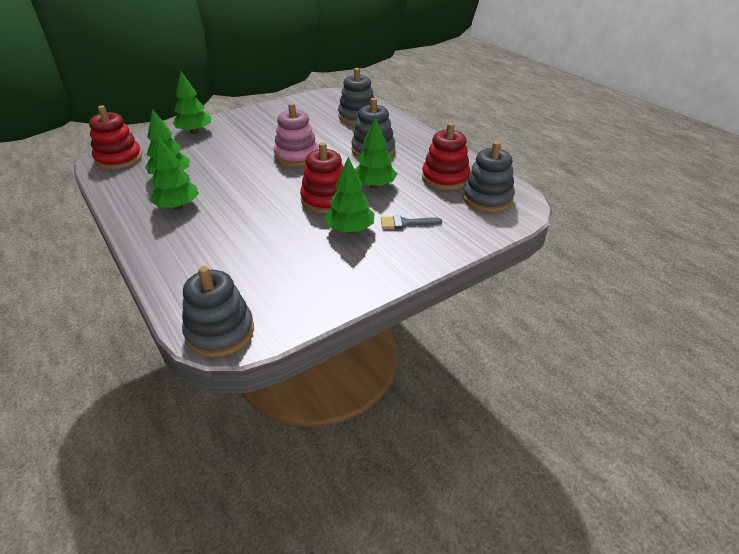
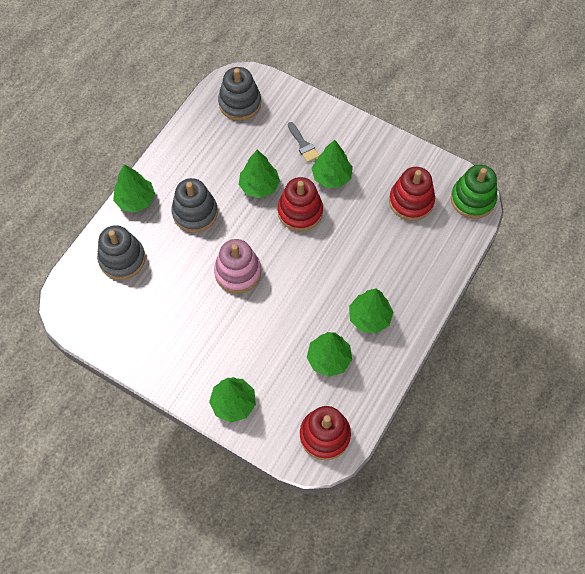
camera: 115 degrees left, 25 degrees up
grey stacking toy [182,266,254,357] -> green stacking toy [451,165,497,219]
red stacking toy [422,123,470,190] -> red stacking toy moved to [389,167,435,221]
none -> green tree [113,164,155,213]

